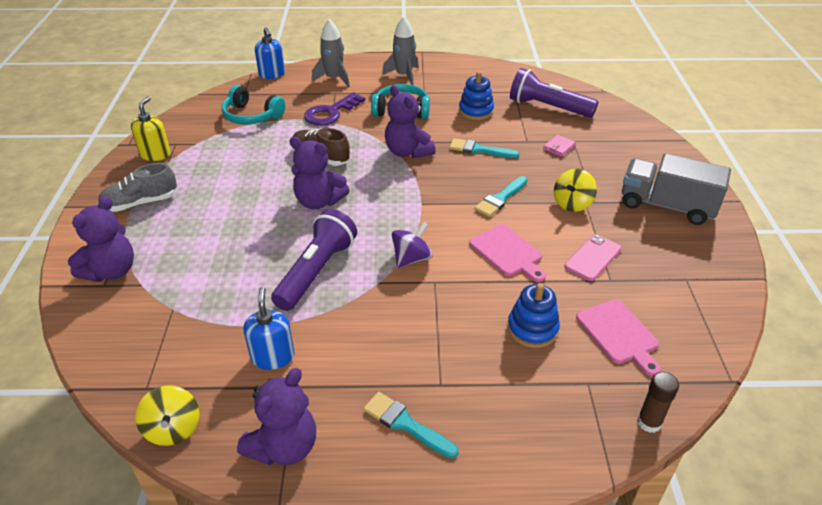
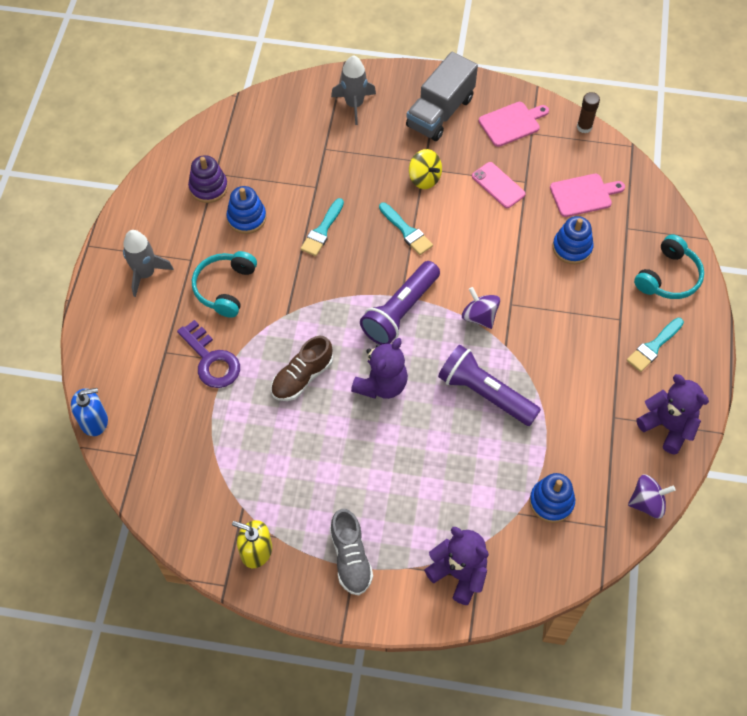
camera: 80 degrees left, 20 degrees up
yellow spinning top [135,385,200,446] -> purple spinning top [628,474,676,519]
turquoise headphones [222,85,285,124] -> turquoise headphones moved to [634,234,704,299]
blue soap dispenser [243,287,295,370] -> none
grey rocket [312,19,350,87] -> grey rocket moved to [331,55,376,125]
purple teddy bear [385,85,435,158] -> none
pink cutting board [469,224,546,282] -> pink cutting board moved to [479,102,549,147]
purple flashlight [510,68,598,118] -> purple flashlight moved to [360,261,440,345]
pink wallet [543,135,576,157] -> none
brown glue stick [637,372,679,433] -> brown glue stick moved to [577,92,600,133]
none -> purple stacking toy [188,155,228,203]
none -> blue stacking toy [529,473,575,523]

